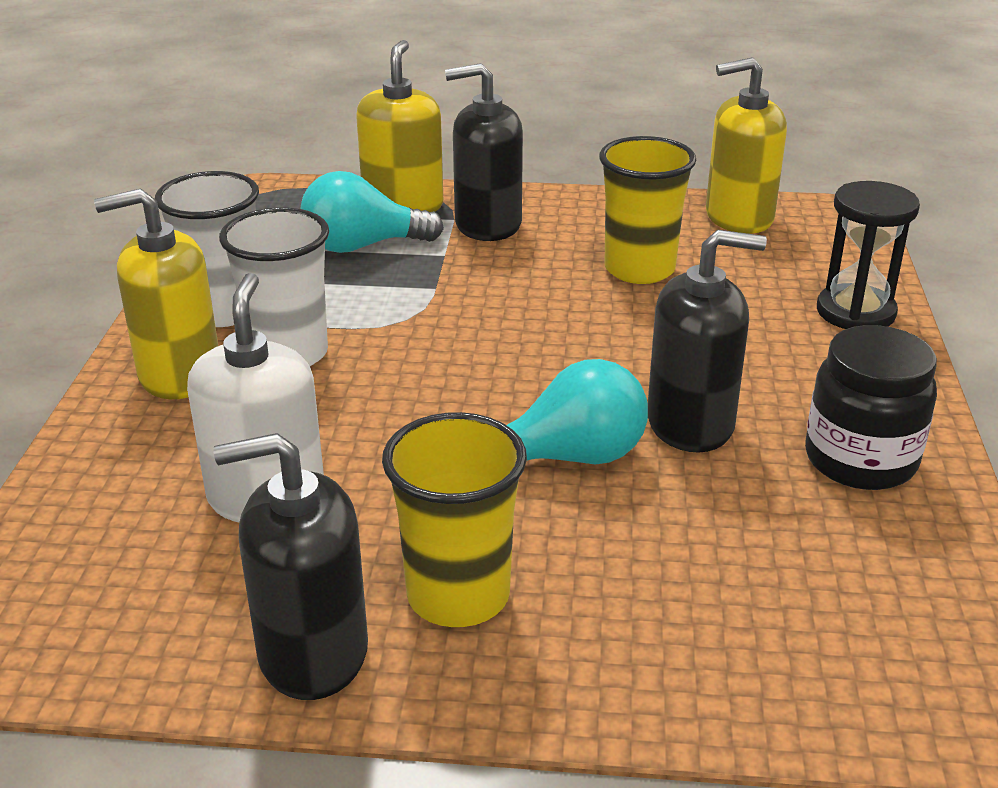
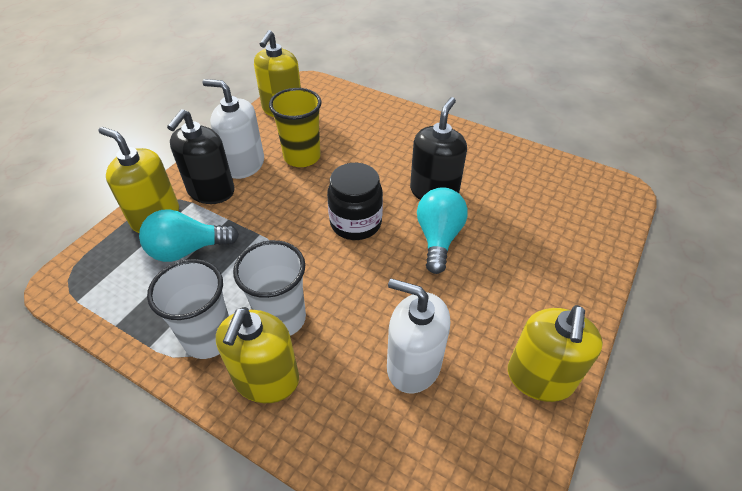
camera: 65 degrees left, 15 degrees up
black soap dispenser [213,433,368,700] -> yellow soap dispenser [508,305,603,402]
turquoise light bulb [301,171,444,253] -> turquoise light bulb turned 60 degrees clockwise [139,209,239,262]
yellow cup [382,412,527,627] -> none
black jar [805,325,937,490] -> black jar moved to [327,163,383,240]
black hourglass [817,181,920,329] -> none
none -> white soap dispenser [203,79,264,179]

